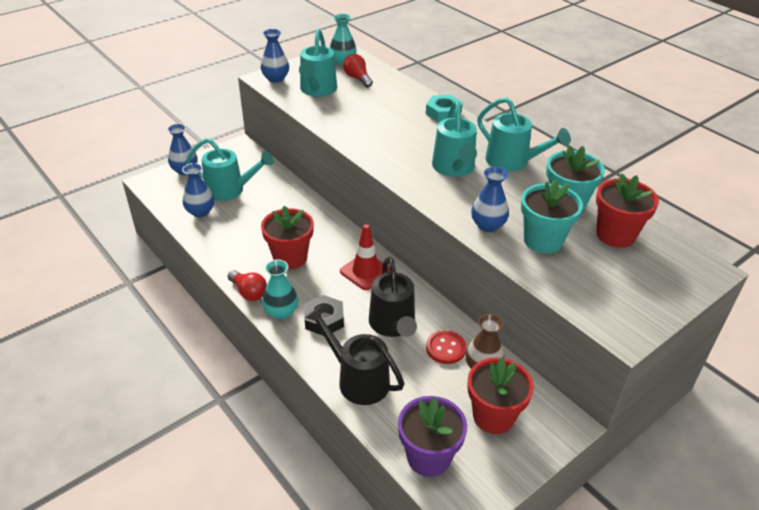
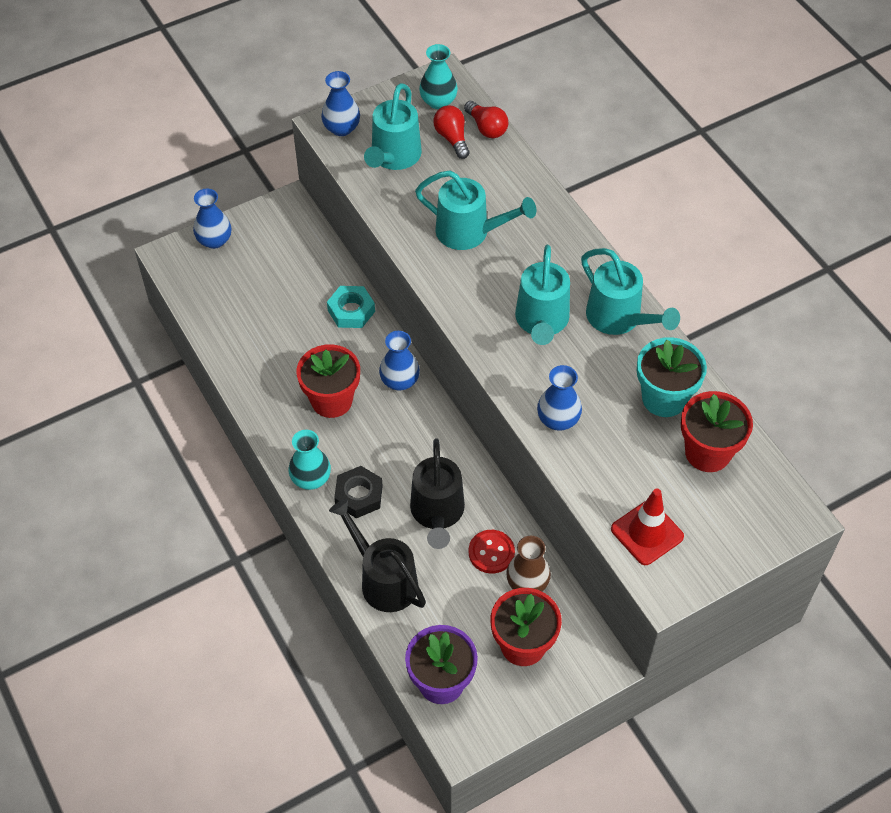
camera: 10 degrees right, 15 degrees up
blue vase [182,163,214,217] -> blue vase moved to [379,331,420,390]
turquoise watering can [186,138,274,201] -> turquoise watering can moved to [415,170,537,250]
red light bulb [227,270,267,301] -> red light bulb moved to [464,101,508,138]
red traffic cone [340,224,390,290] -> red traffic cone moved to [611,489,684,565]
turquoise nut [426,95,463,122] -> turquoise nut moved to [327,286,375,328]
turquoise flower pot [521,179,583,254] -> none

